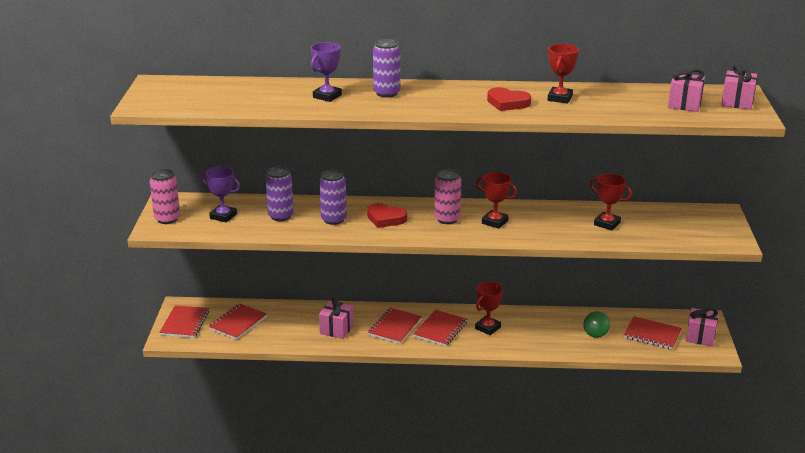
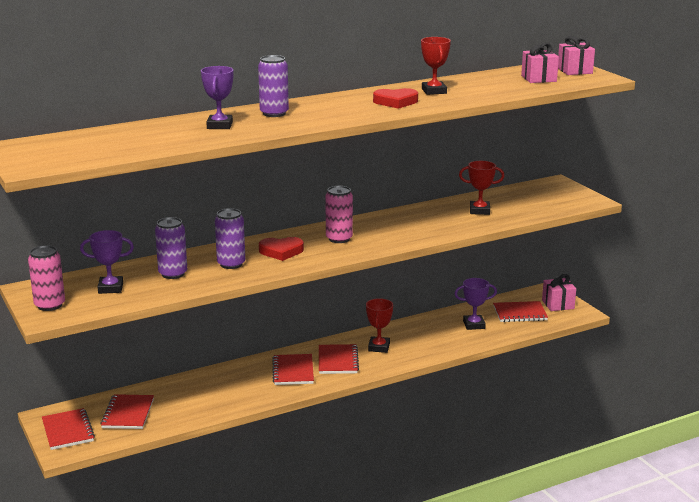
camera: 30 degrees left, 5 degrees down
pink gift [319,297,354,339] -> none
red trophy [476,172,518,229] -> none
green spinning top [583,311,610,338] -> purple trophy [455,278,497,330]

